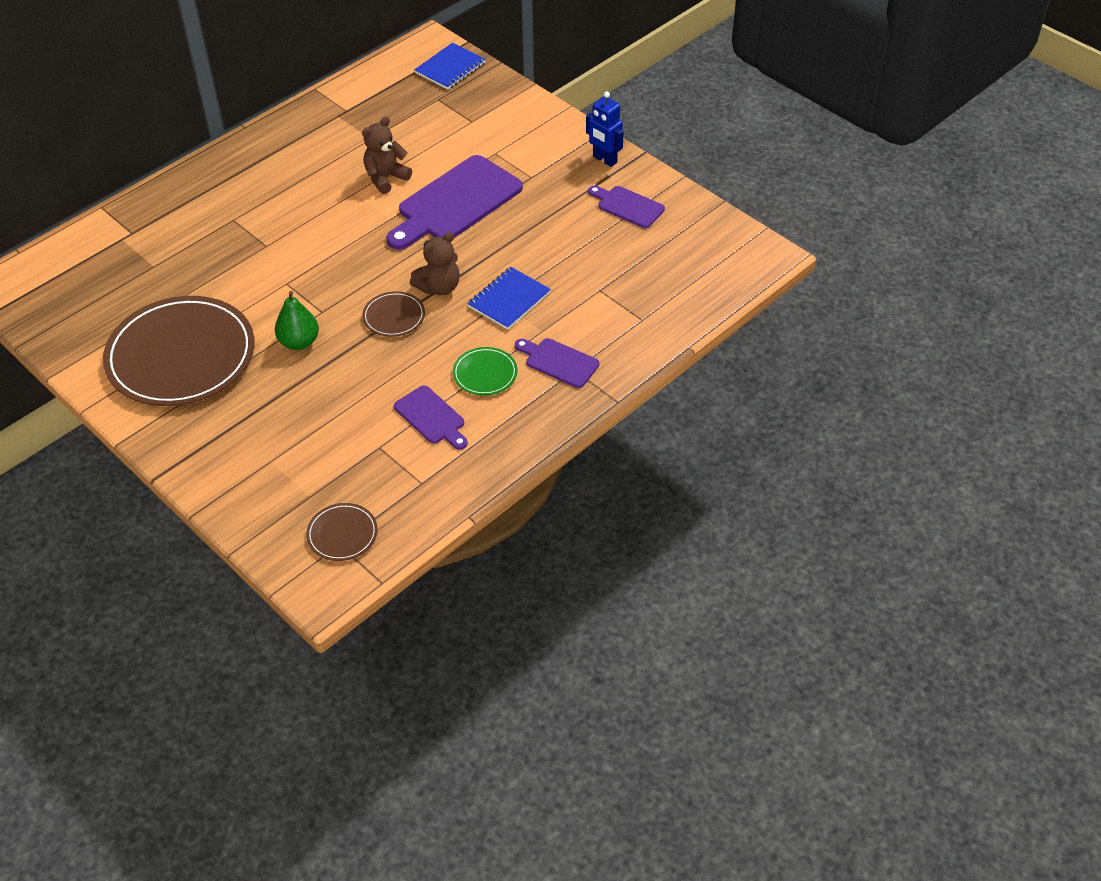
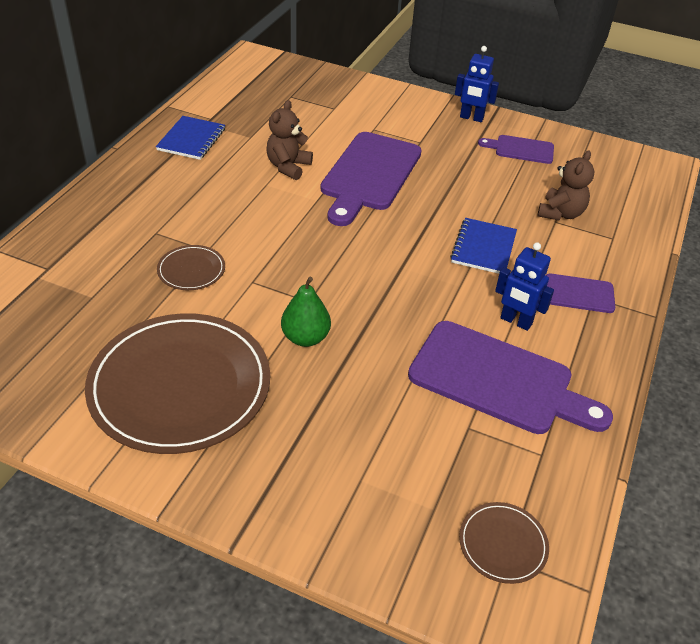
camera: 25 degrees left, 5 degrees down
brown plate [362,291,425,337] -> brown plate moved to [157,245,225,290]
purple cutting board [394,385,468,450] -> purple cutting board [408,321,613,434], size x1.92
brown teddy bear [410,232,460,295] -> brown teddy bear moved to [538,150,595,221]
blue notebook [414,43,486,89] -> blue notebook moved to [156,116,225,160]
green plate [453,347,517,395] -> blue robot [495,242,554,331]

